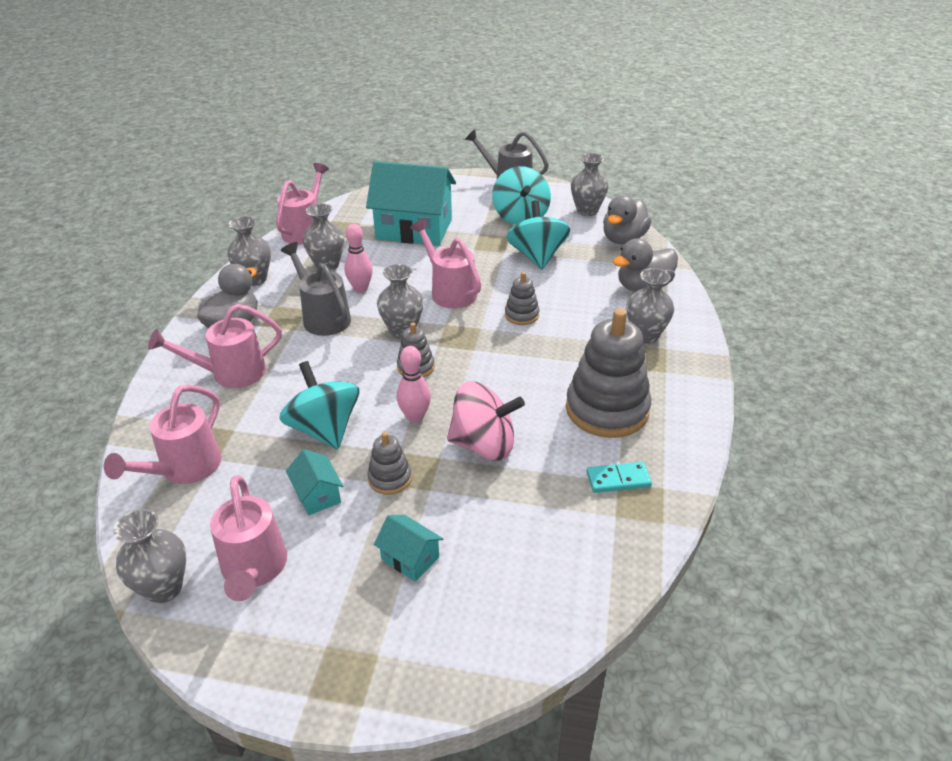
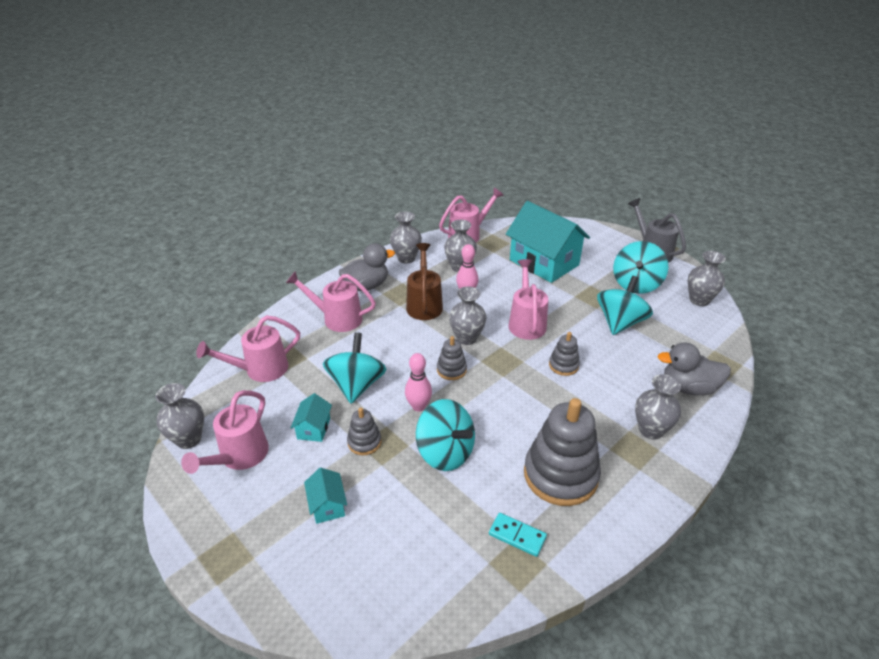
camera: 35 degrees right, 0 degrees up
grey watering can [281,242,351,336] -> brown watering can [406,243,443,320]
pink spinning top [447,382,525,461] -> turquoise spinning top [416,399,475,471]
grey duck [603,195,652,244] -> none

